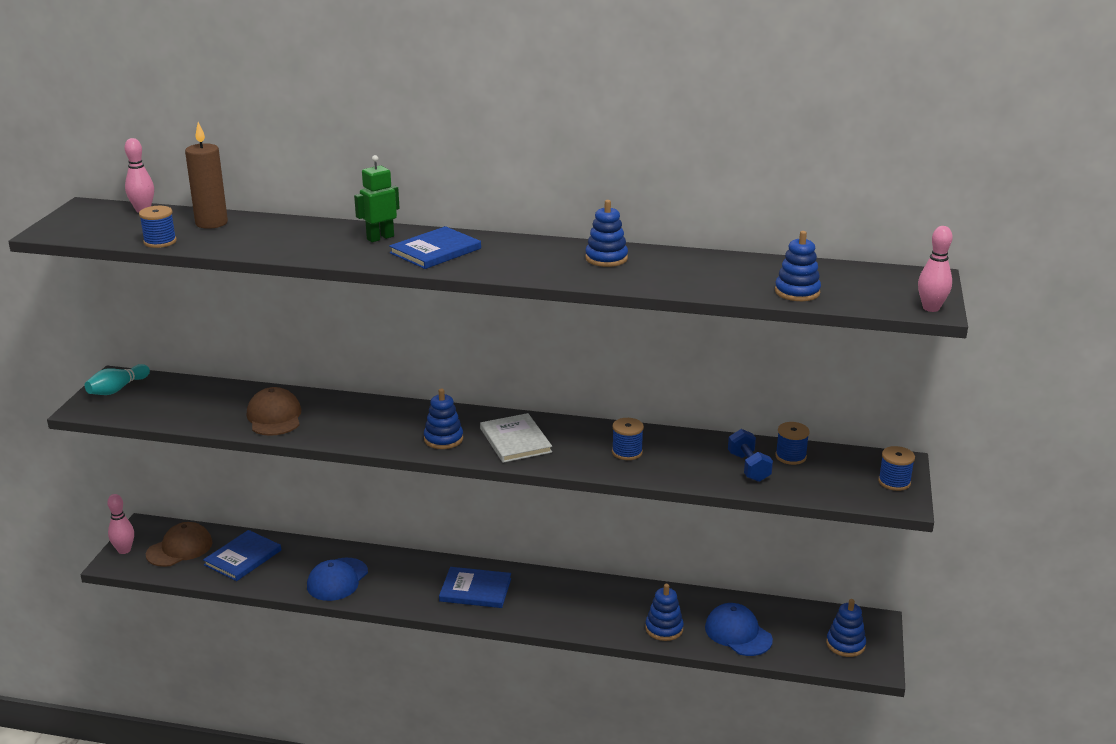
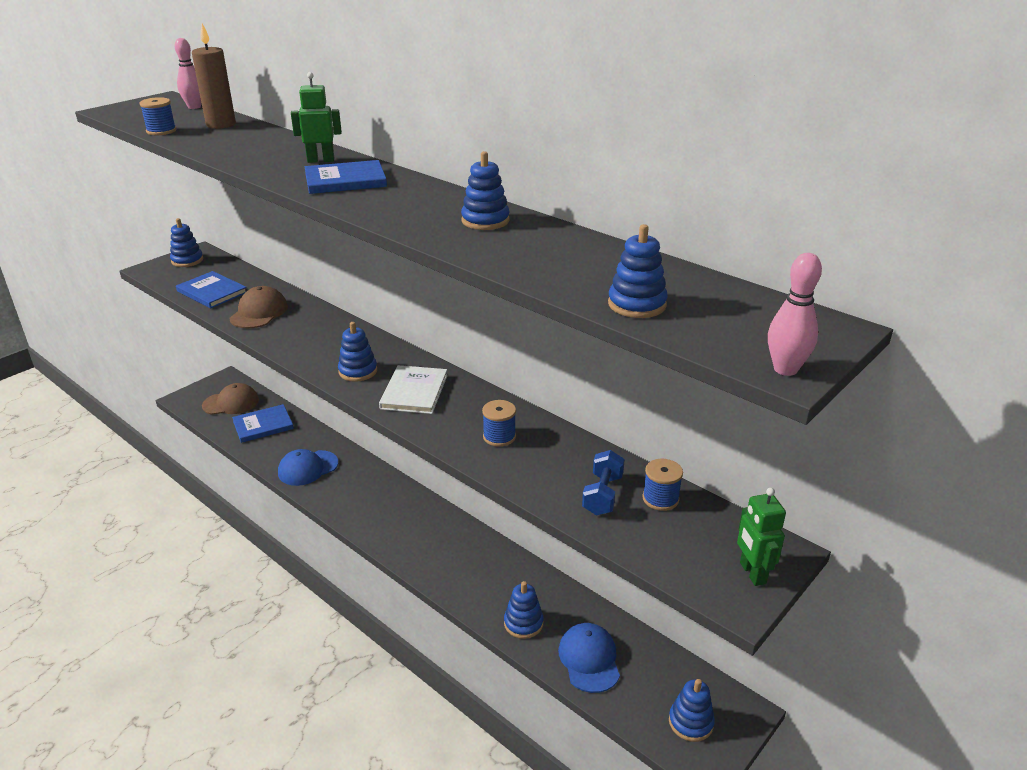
camera: 30 degrees right, 5 degrees up
turquoise bowling pin [85,364,150,395] -> blue stacking toy [170,218,203,267]
pink bowling pin [107,494,134,554] -> none
blue book [439,567,511,608] -> blue book moved to [176,271,247,308]
blue spool [878,446,915,491] -> green robot [737,488,786,586]

